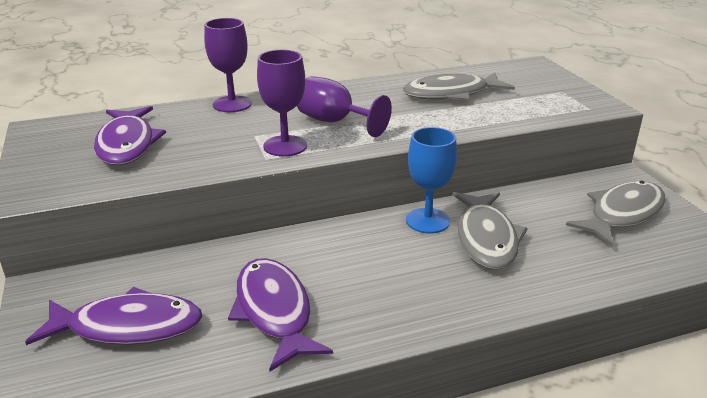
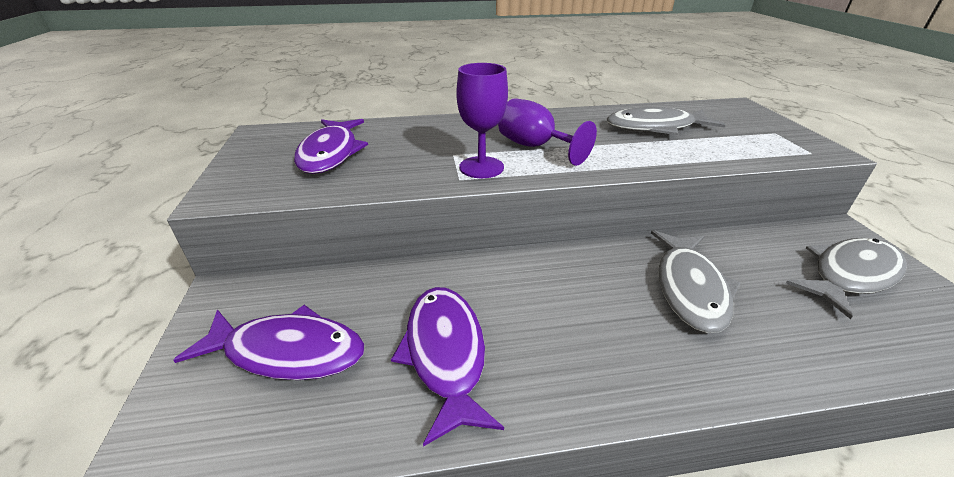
camera: 10 degrees right, 5 degrees up
purple goblet [204,18,252,112] -> none
blue goblet [406,127,457,233] -> none

